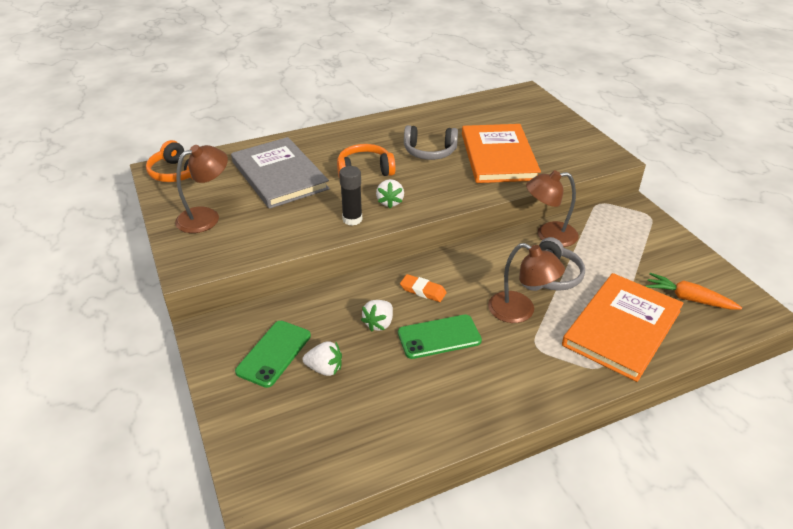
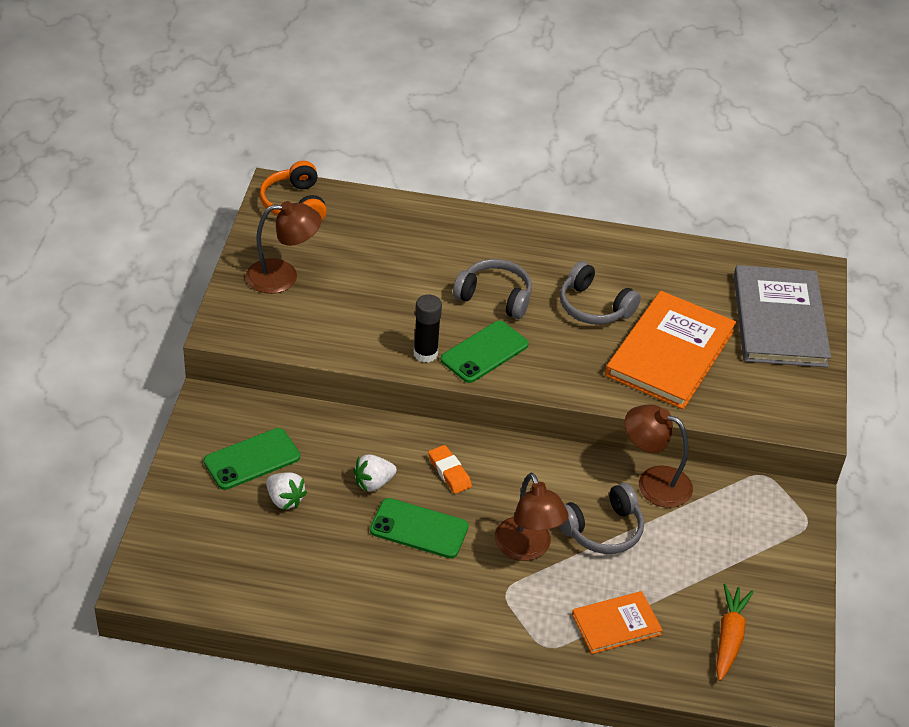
camera: 30 degrees right, 5 degrees up
grey book [231,137,330,209] -> grey book moved to [734,265,831,367]
orange headphones [337,144,396,179] -> grey headphones [453,259,532,319]
white strawberry [376,179,404,208] -> green phone [440,321,529,383]
orange book [562,273,684,382] -> orange book [572,591,663,654], size x0.53
orange carrot [645,273,742,310] -> orange carrot turned 45 degrees clockwise [716,584,754,681]

